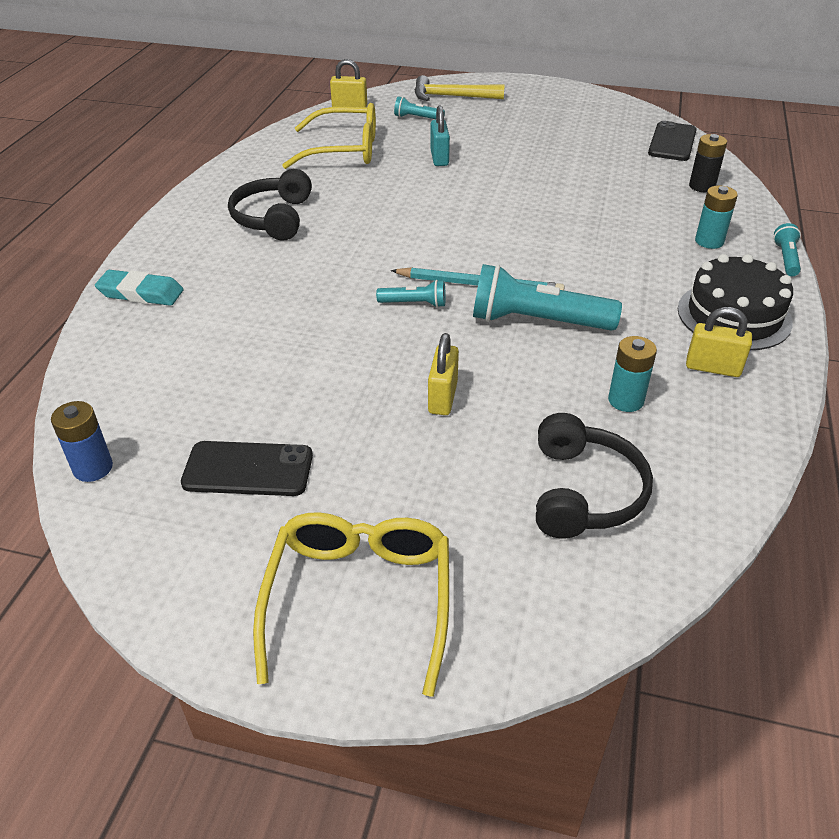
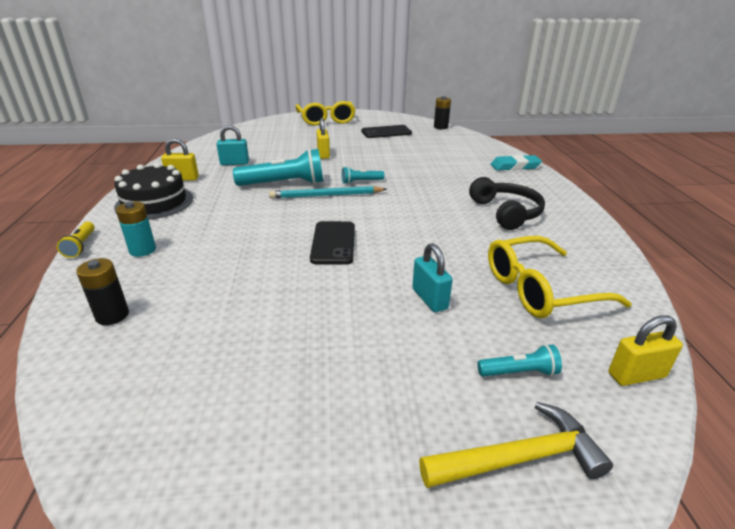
camera: 160 degrees right, 10 degrees down
blue battery [51,401,113,482] -> black battery [434,96,451,129]
black headphones [536,413,653,539] -> none
turquoise battery [608,336,657,412] -> turquoise padlock [217,125,249,165]
black phone [648,121,697,161] -> black phone moved to [310,221,355,265]
turquoise flashlight [773,223,801,276] -> yellow flashlight [57,222,95,258]

